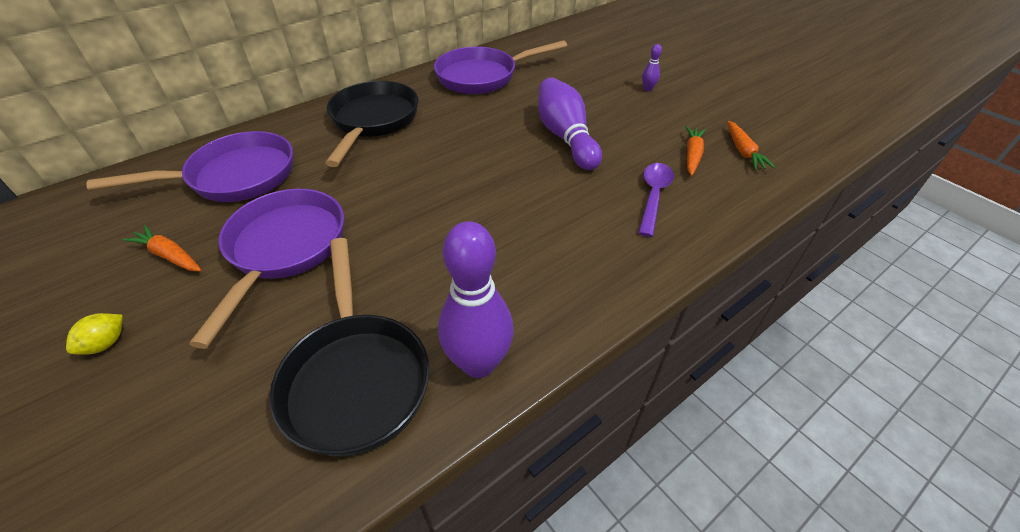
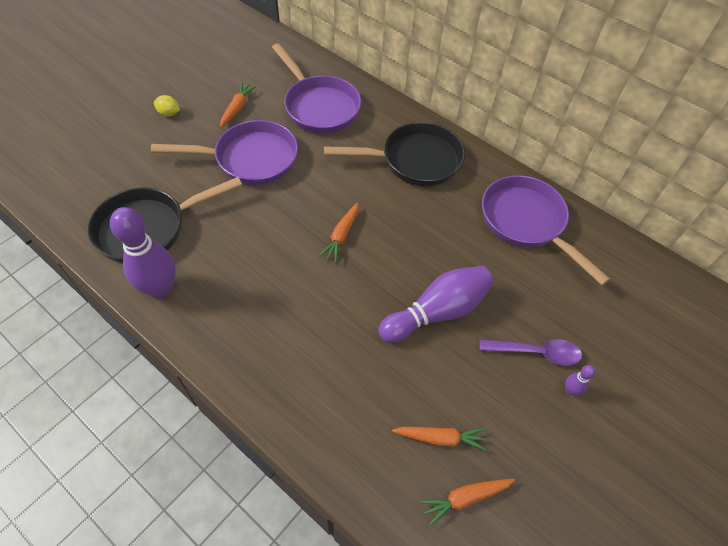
camera: 75 degrees right, 10 degrees up
purple spoon [638,163,674,237] -> purple spoon moved to [479,339,582,366]
none -> orange carrot [319,203,358,263]

